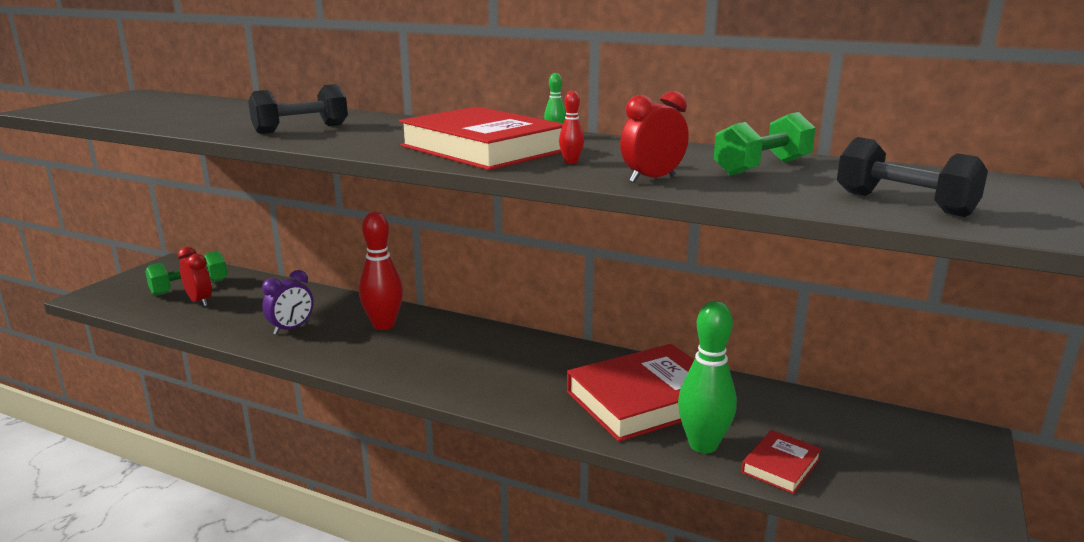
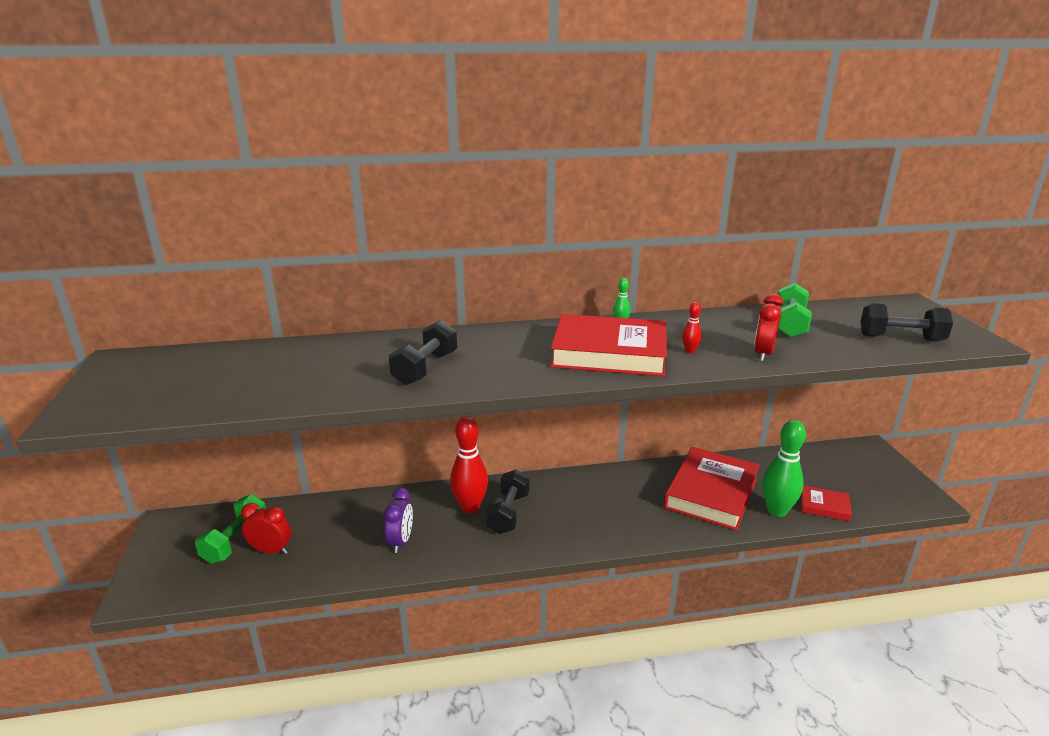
camera: 35 degrees left, 5 degrees up
red book [741,430,822,494] -> red book turned 75 degrees counterclockwise [801,485,852,521]
none -> black dumbbell [485,469,530,534]

